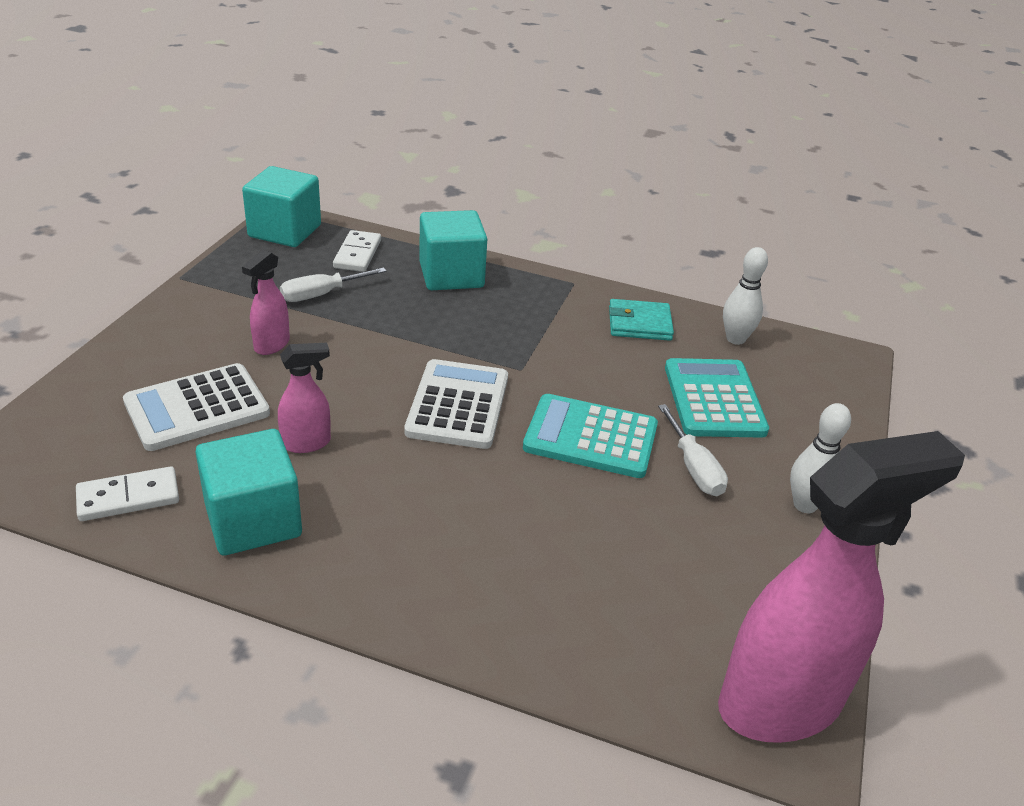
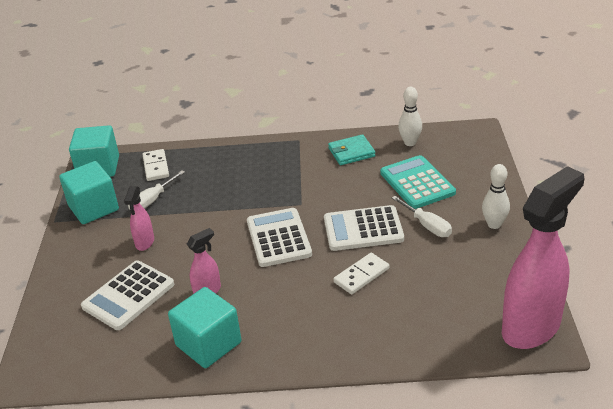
camera: 15 degrees left, 0 degrees up
white domino [76,466,179,521] -> white domino moved to [334,253,389,295]
turquoise cube [419,210,487,290] -> turquoise cube moved to [59,161,119,224]
turquoise calculator [523,394,658,478] -> white calculator [324,205,404,251]

